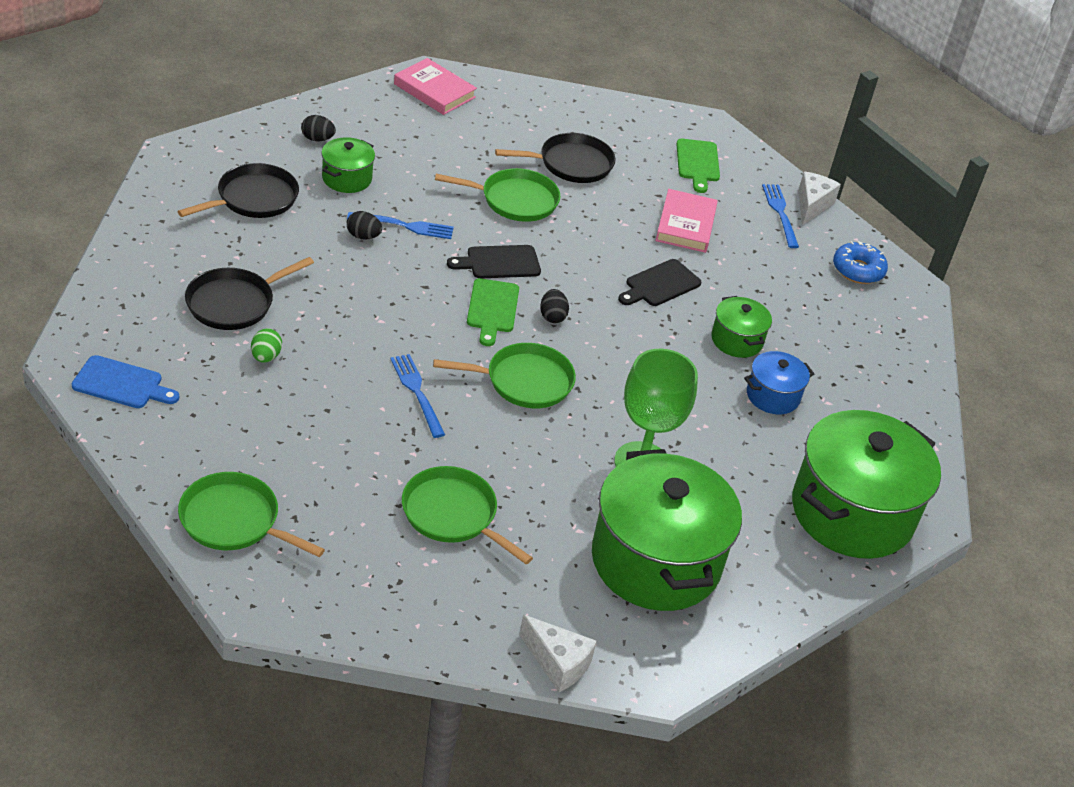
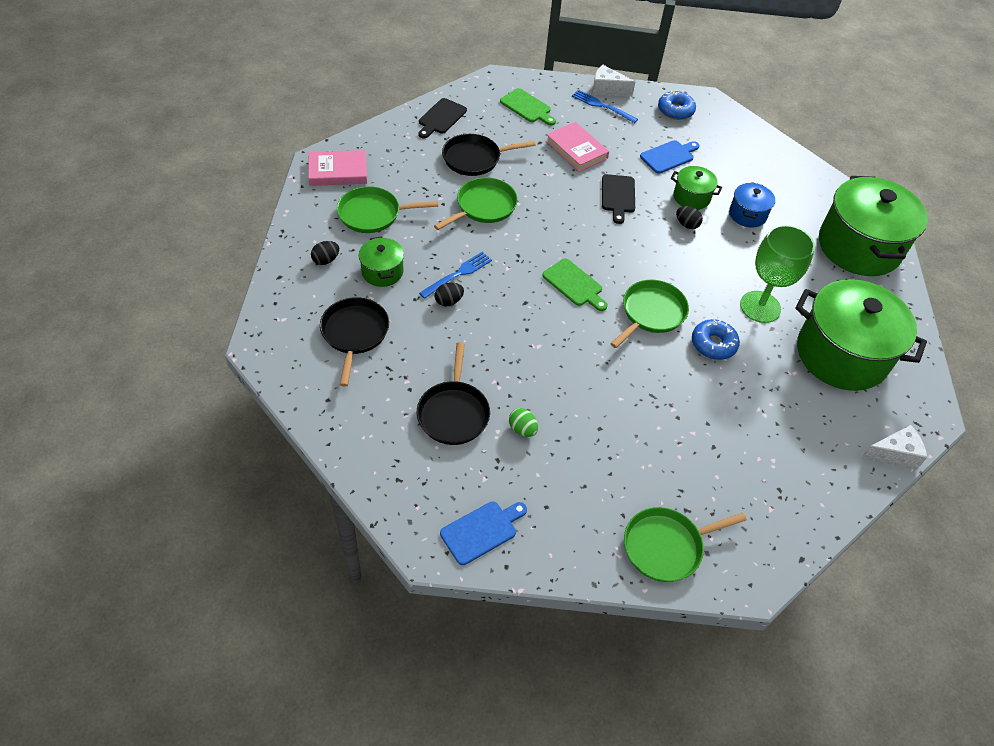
camera: 45 degrees left, 10 degrees up
blue fork [390,354,445,438] -> none
green pan [402,466,533,564] -> green pan moved to [337,186,438,233]
black cutting board [447,245,541,278] -> black cutting board moved to [418,98,467,138]
black pan [495,133,616,183] -> black pan turned 135 degrees counterclockwise [442,134,536,176]
black egg [540,289,569,323] -> black egg moved to [676,206,703,229]
white cheese [798,172,841,226] -> white cheese turned 45 degrees counterclockwise [592,65,635,97]
none -> blue cutting board [640,140,699,174]
none -> blue donut [692,319,740,360]

